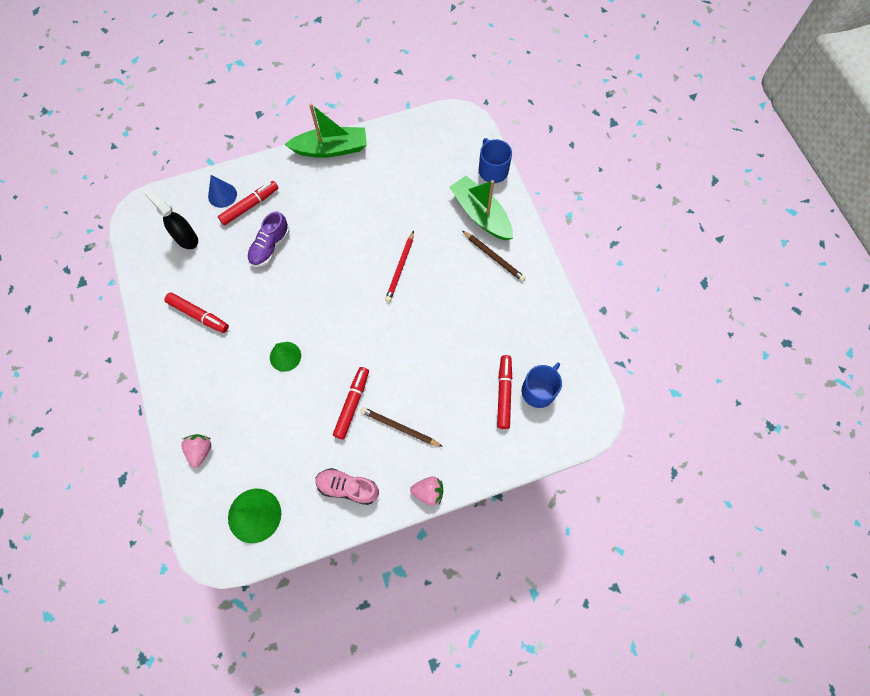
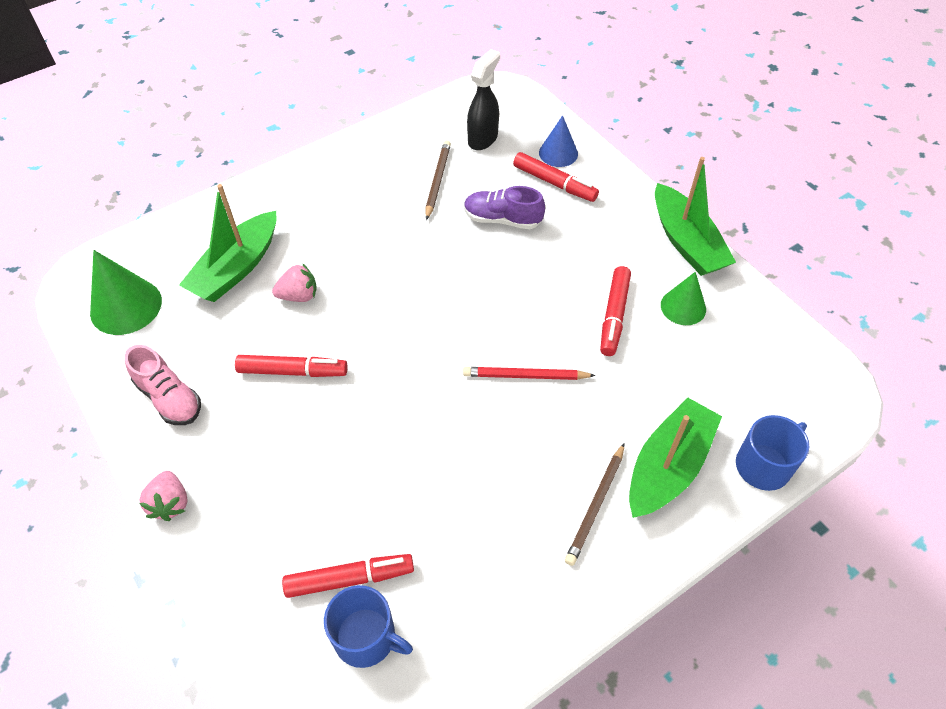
camera: 75 degrees right, 15 degrees down
red marker [164,292,229,333] -> red marker moved to [600,266,631,356]
pink strawberry [181,434,211,468] -> pink strawberry moved to [272,263,317,302]
green cone [270,342,301,372] -> green cone moved to [661,272,706,325]
pink shoe [315,468,379,505] -> pink shoe turned 135 degrees clockwise [125,345,201,425]
brown pencil [361,407,443,447] -> brown pencil moved to [426,140,451,220]
none -> green boat [179,184,277,302]

